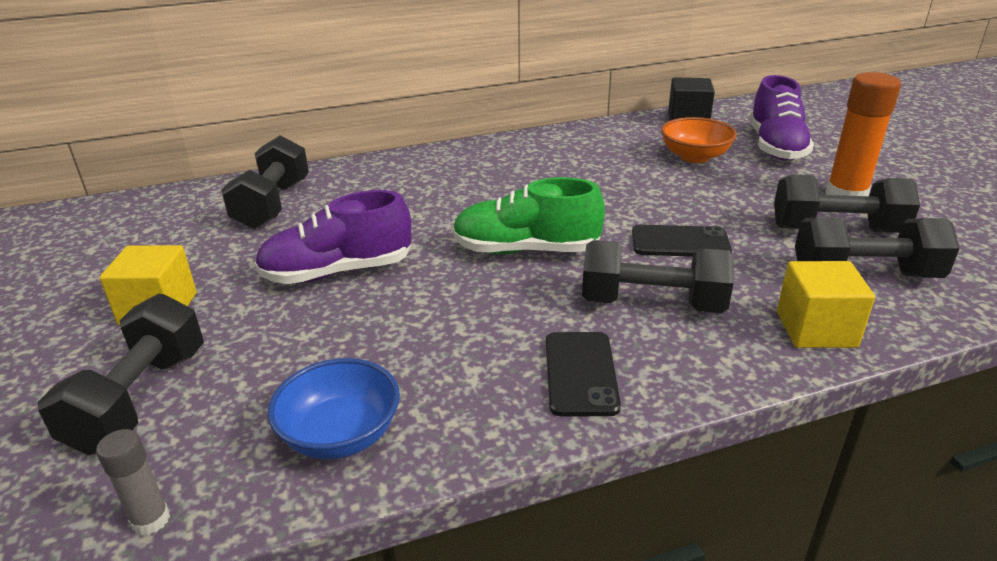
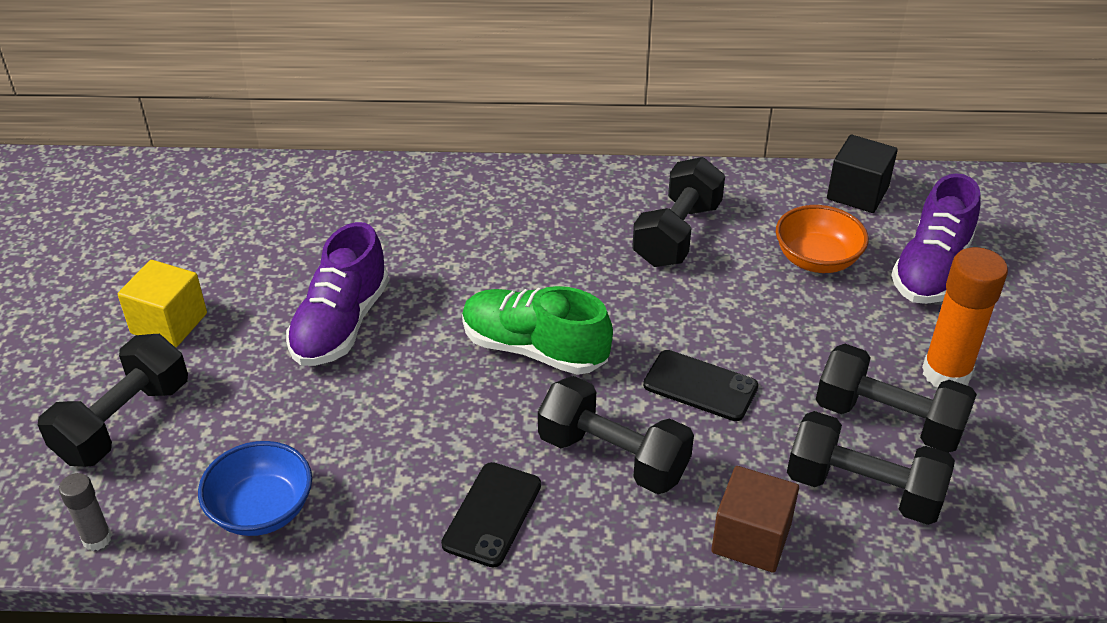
camera: 20 degrees right, 10 degrees up
black dumbbell [221,135,309,229] -> black dumbbell moved to [632,157,725,267]
purple shoe [255,190,411,284] -> purple shoe turned 75 degrees counterclockwise [286,222,389,366]
yellow cube [777,261,875,348] -> brown cube [711,466,799,573]

